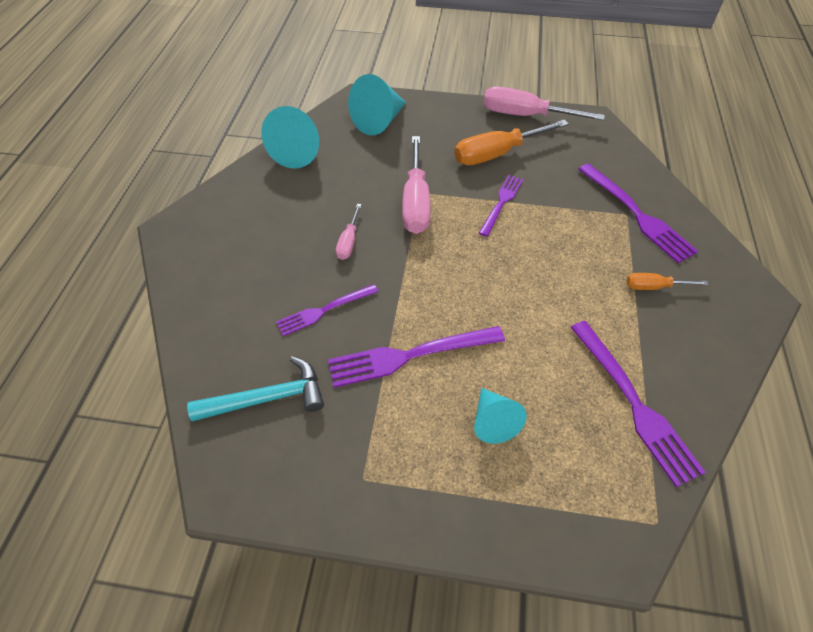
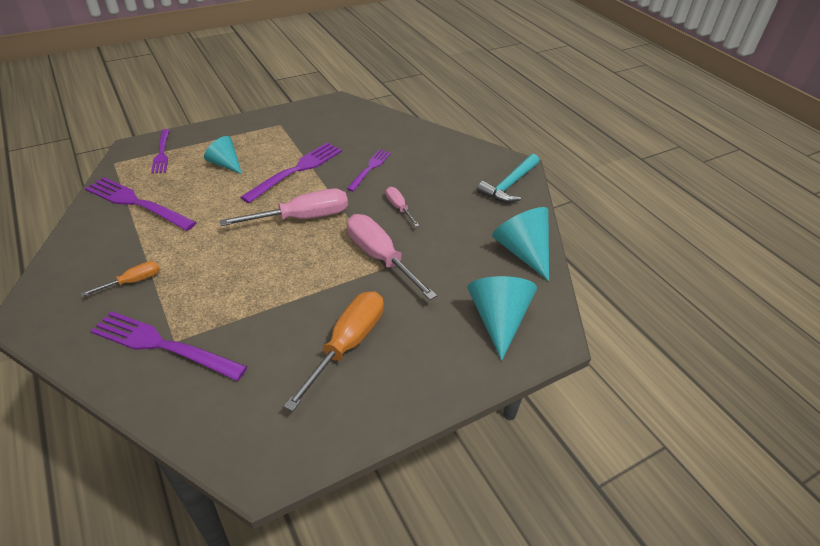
camera: 140 degrees right, 10 degrees down
turquoise hammer [187,356,324,422] -> turquoise hammer moved to [477,154,539,203]
purple fork [479,175,523,237] -> purple fork moved to [151,129,170,174]
pink screwdriver [484,86,605,120] -> pink screwdriver moved to [219,189,348,226]

